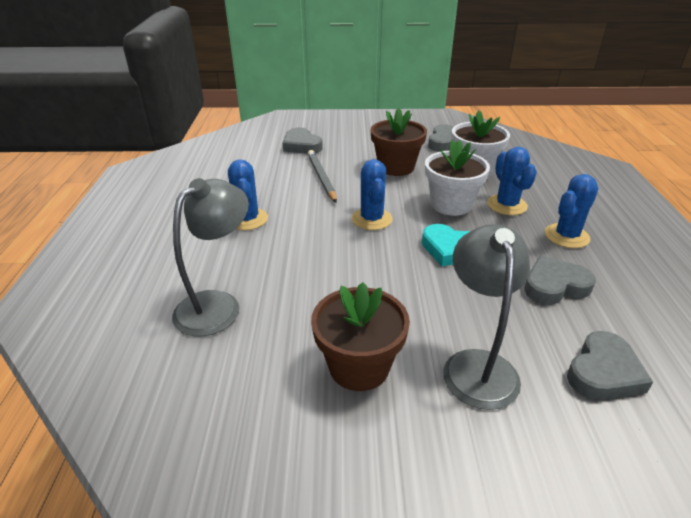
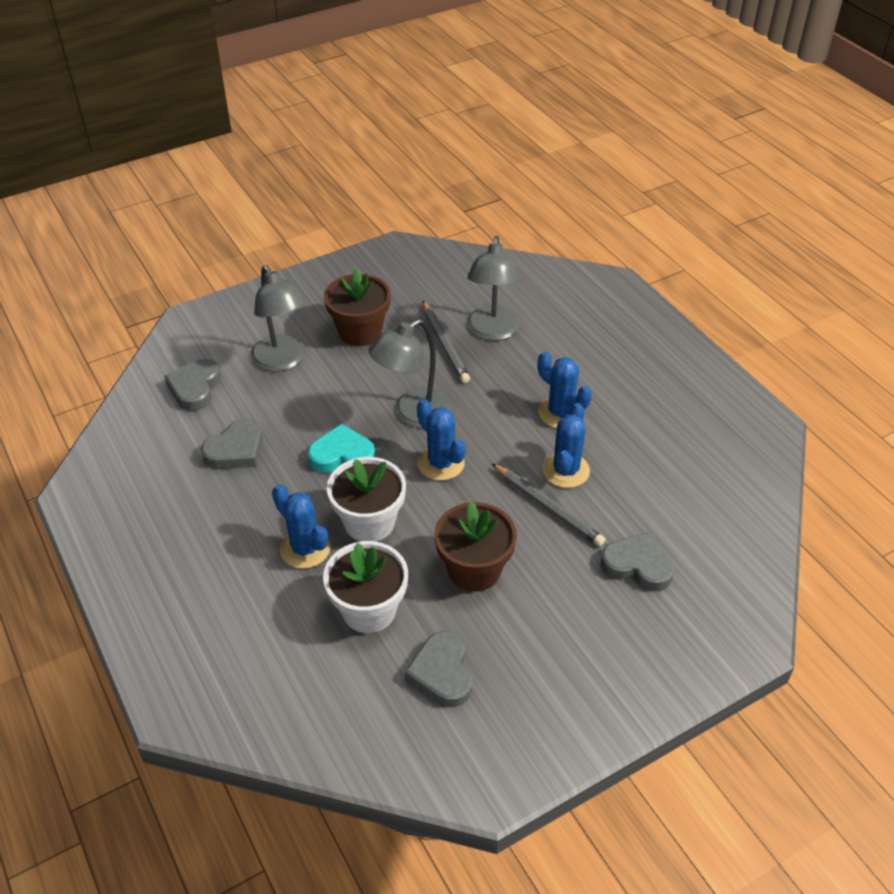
camera: 150 degrees right, 10 degrees up
blue cactus [545,174,599,248] -> blue cactus moved to [542,403,590,488]
none -> grey lamp [368,319,452,428]
none -> grey pencil [423,301,470,383]

